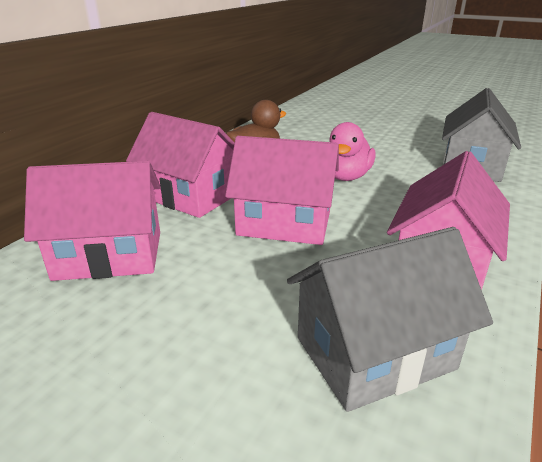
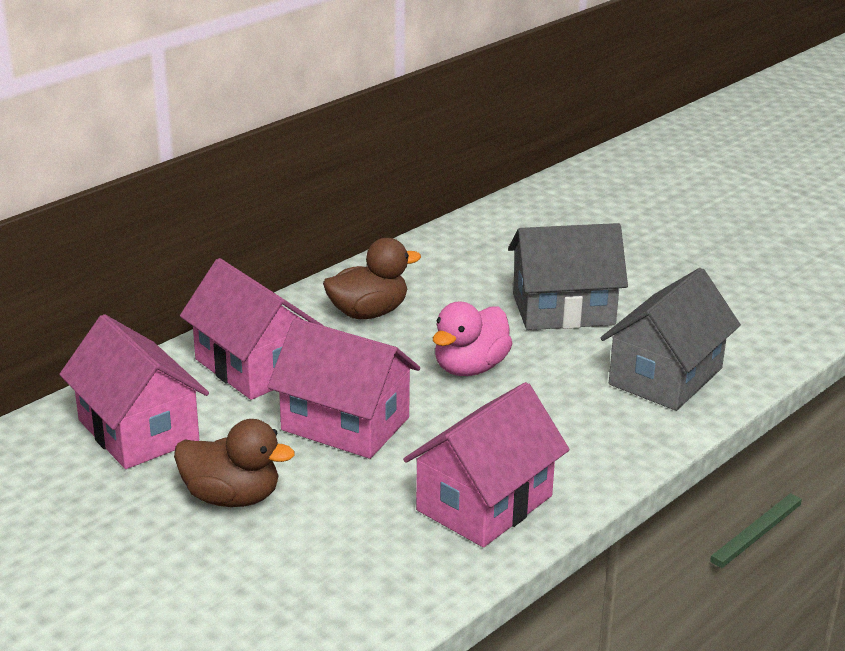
camera: 15 degrees right, 0 degrees up
pink house [24,161,161,281] -> pink house turned 45 degrees clockwise [59,314,209,469]
grey house [287,227,493,412] -> grey house moved to [508,223,628,330]
none -> brown duck [174,419,295,507]

